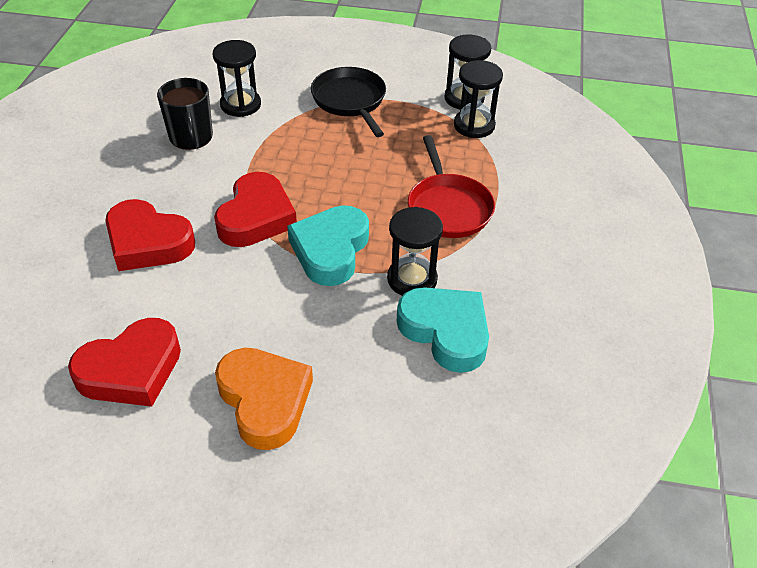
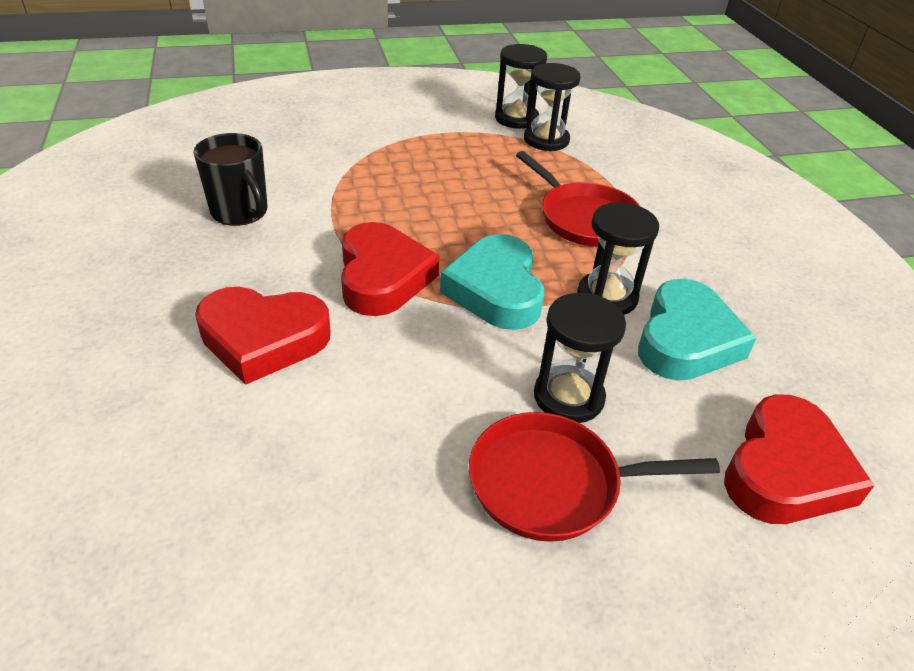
camera: 25 degrees left, 5 degrees down
red heart [68,318,181,407] -> red heart moved to [724,394,875,524]
black hourglass [213,40,261,117] -> black hourglass moved to [534,293,626,423]
orange heart [215,348,313,450] -> red pan [469,412,720,542]
black pan [311,67,386,137] -> none
turquoise heart [397,287,489,373] -> turquoise heart turned 90 degrees clockwise [638,279,756,381]

